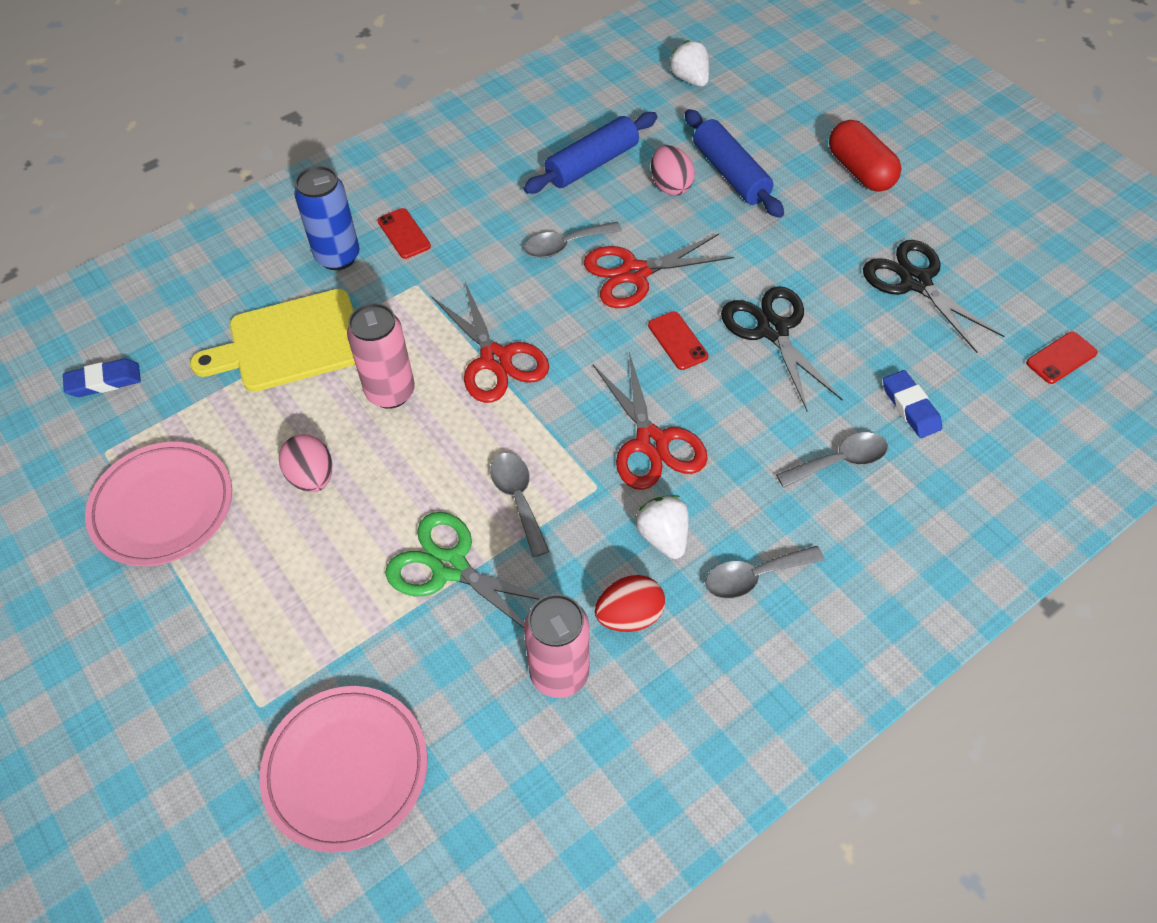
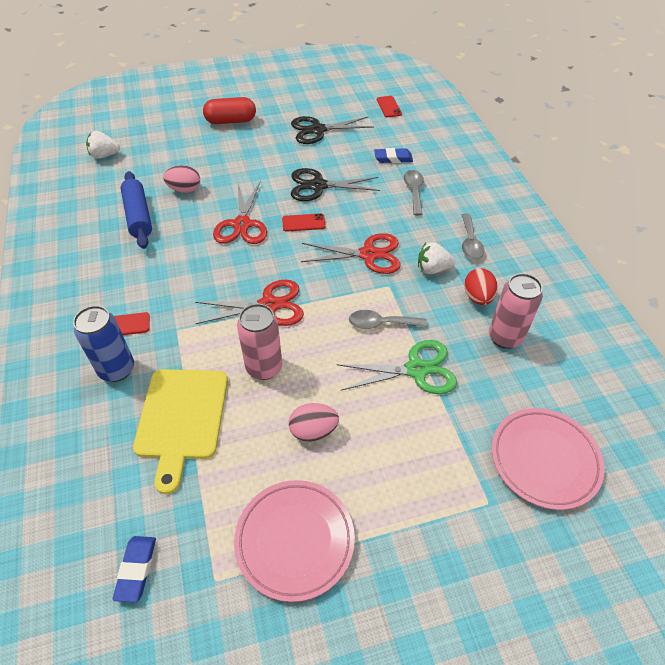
camera: 70 degrees left, 5 degrees down
green scissors [385,512,544,628] -> green scissors turned 150 degrees counterclockwise [337,340,457,394]
grey spoon [524,222,622,258] -> none
blue rolling pin [685,109,784,218] -> none

